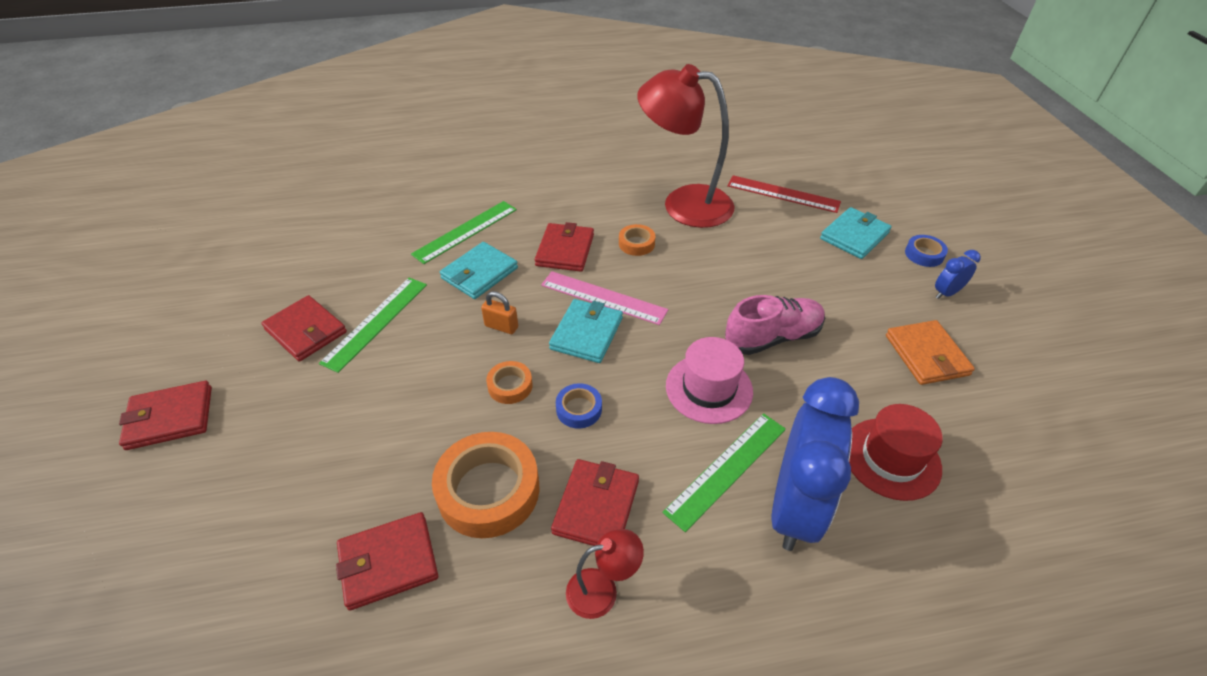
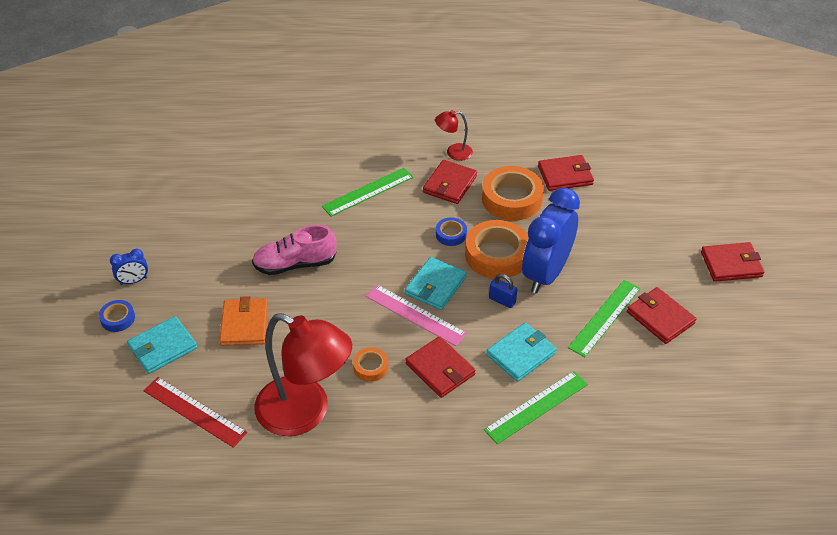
camera: 170 degrees left, 0 degrees up
orange padlock [481,291,518,334] -> blue padlock [489,274,517,308]
orange tape [486,361,533,404] -> orange tape [465,220,529,279], size x2.01
red wallet [535,222,594,272] -> red wallet turned 60 degrees counterclockwise [405,336,476,398]
pink hat [666,337,753,424] -> none
blue clock [771,377,859,551] -> blue clock moved to [522,187,580,293]
red hat [849,404,942,501] -> none
orange wallet [886,320,975,385] -> orange wallet moved to [219,296,268,346]

